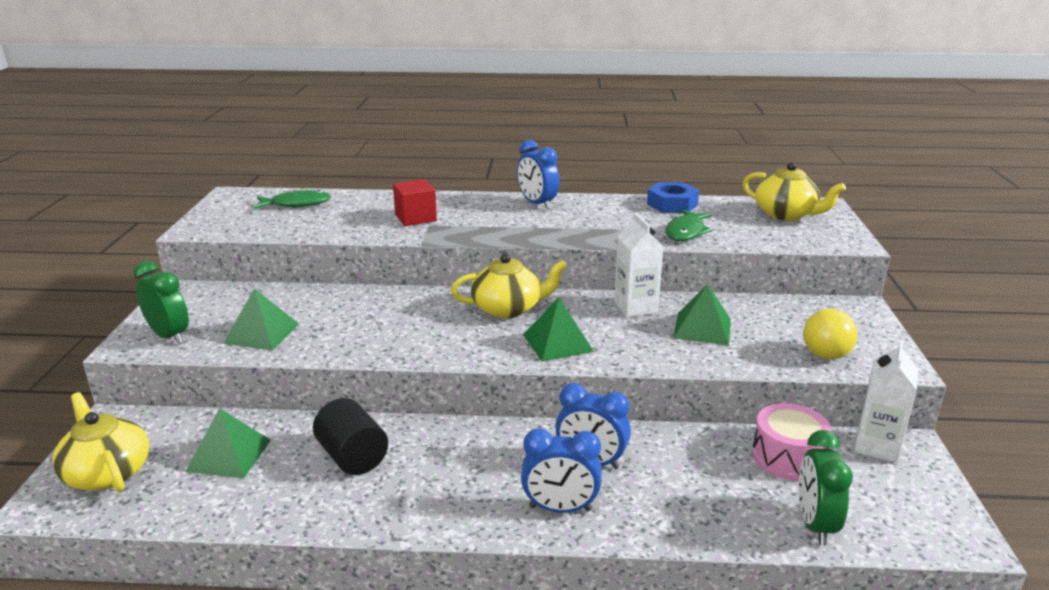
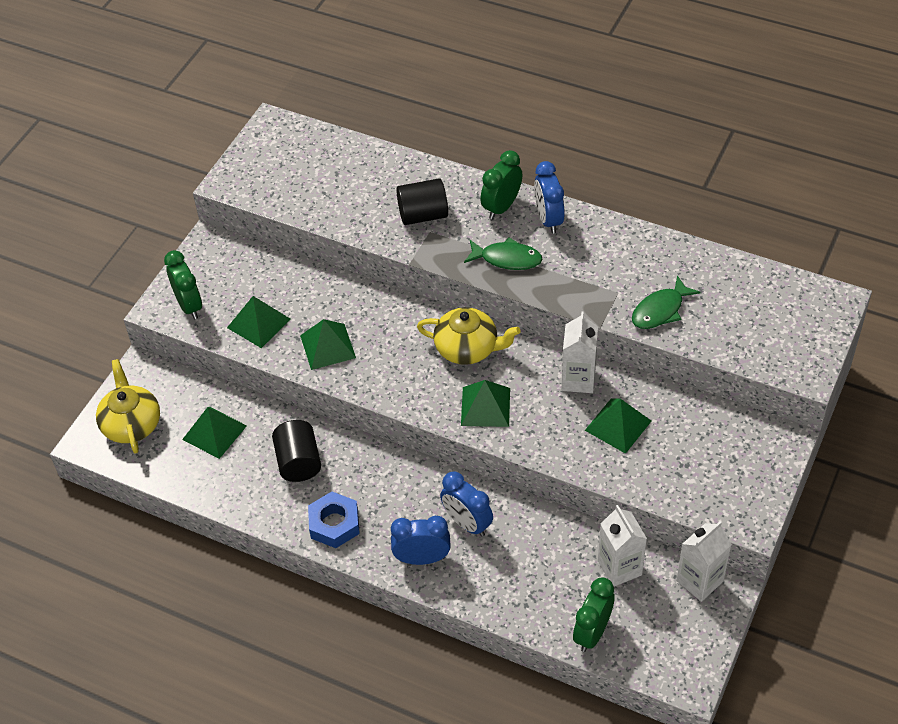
camera: 25 degrees right, 25 degrees up
green fish [254,190,331,209] -> green fish moved to [464,238,542,270]
red cube [393,179,437,226] -> black cylinder [396,178,448,225]
blue clock [521,428,601,513] -> blue clock turned 150 degrees clockwise [391,516,451,565]
blue nut [647,182,699,213] -> blue nut moved to [308,491,360,548]
yellow teapot [743,162,846,221] -> none
pink drum [752,403,832,481] -> white carton [598,505,647,587]
yellow ball [803,309,857,359] -> none
none -> green pyramid [300,319,356,370]
none -> green clock [480,150,522,220]

